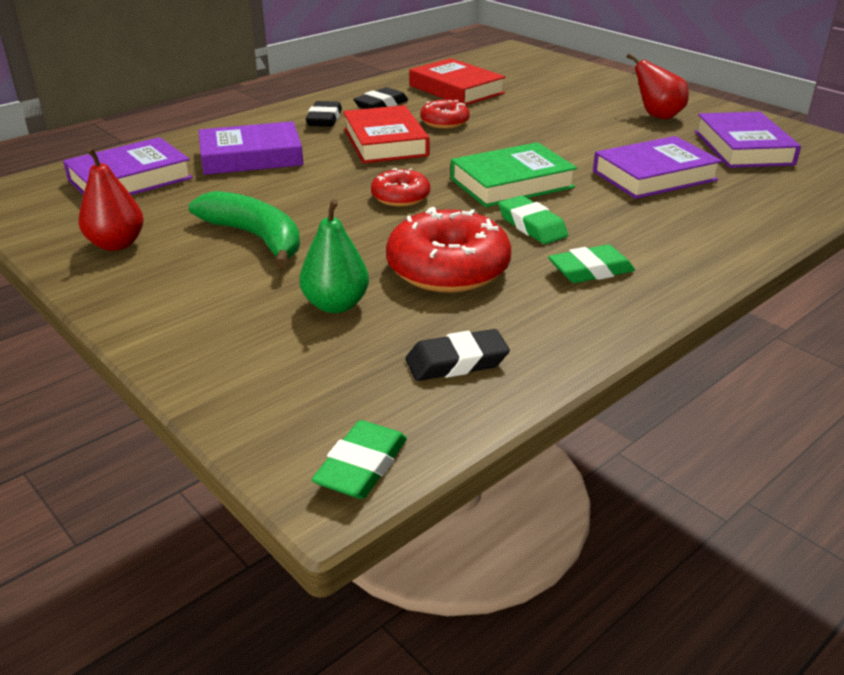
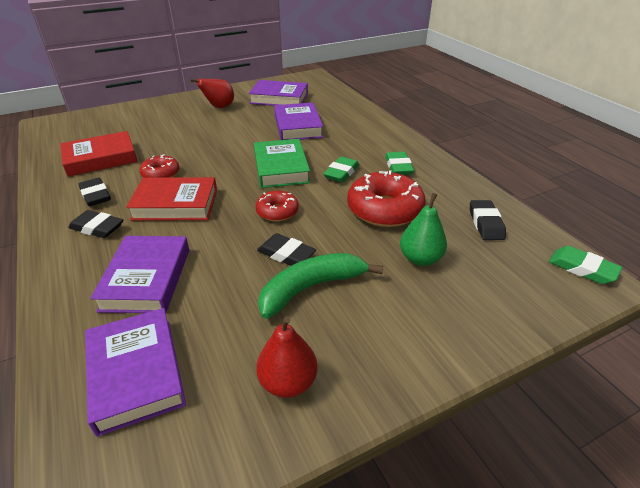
camera: 75 degrees left, 5 degrees up
green eraser [498,196,568,244] -> green eraser turned 45 degrees counterclockwise [323,156,359,182]
none -> black eraser [257,233,316,266]

